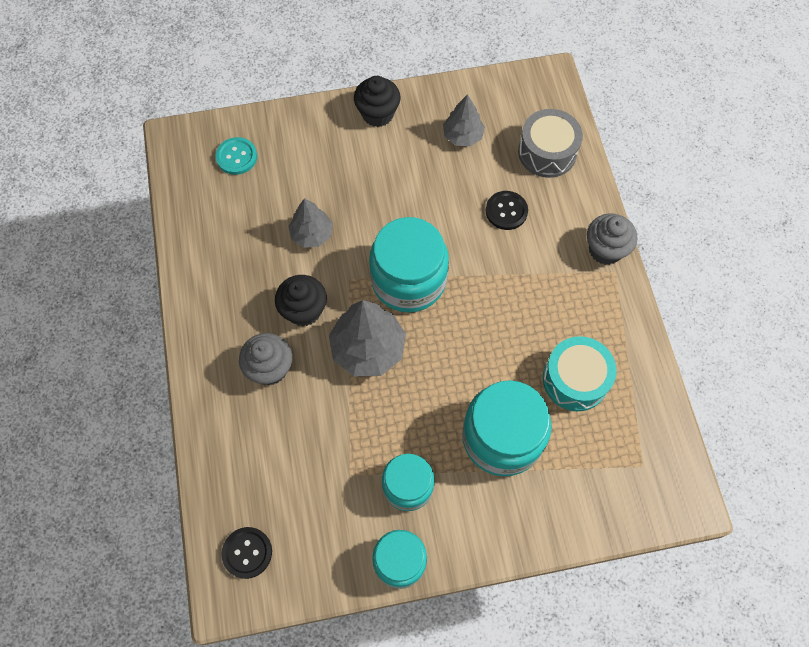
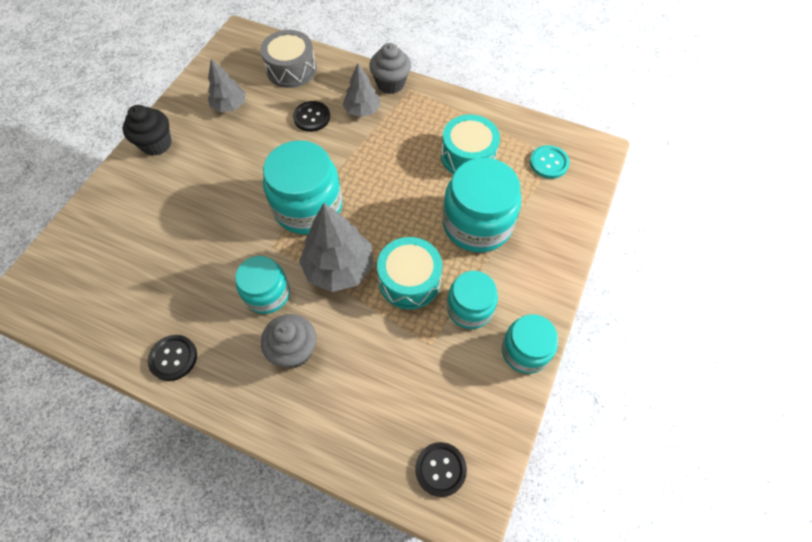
camera: 55 degrees left, 5 degrees down
turquoise button [215,137,257,175] -> turquoise button moved to [530,145,570,179]
black cupcake [275,275,327,327] -> turquoise jar [235,256,290,314]
grey tree [288,198,333,248] -> grey tree moved to [343,64,381,117]
none -> black button [148,335,197,381]
none -> turquoise drum [377,237,442,309]

